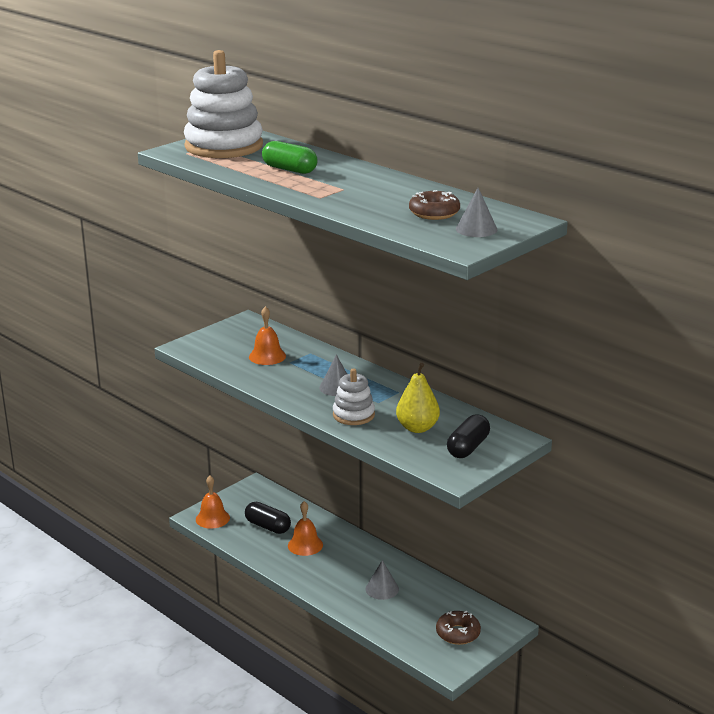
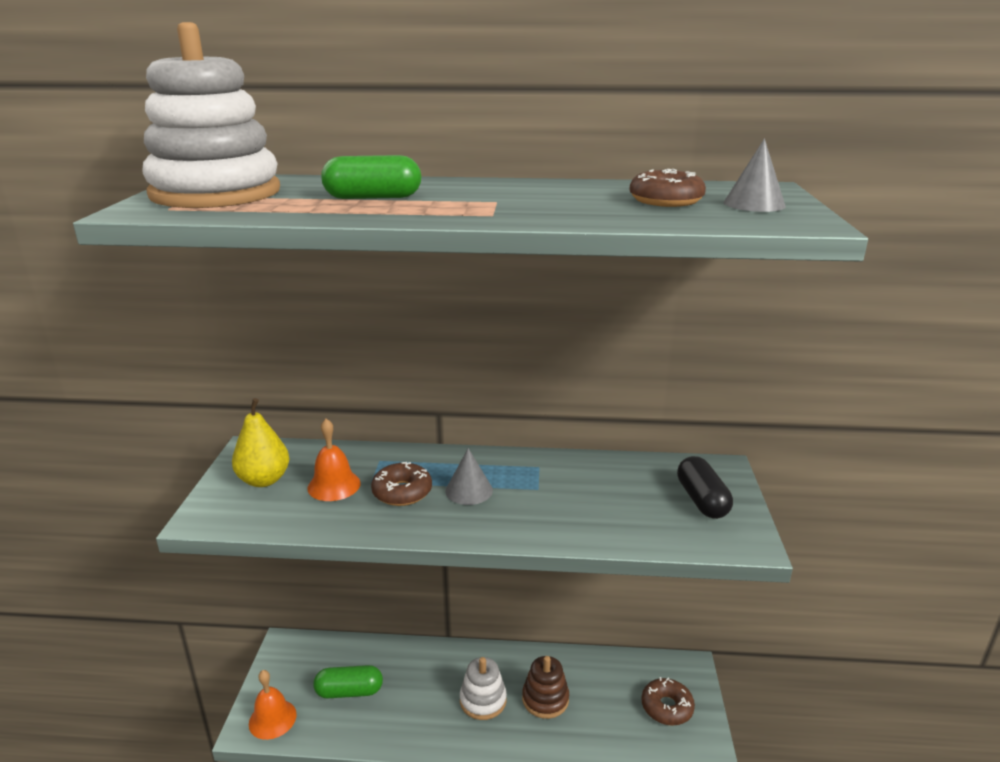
camera: 40 degrees left, 0 degrees up
black capsule [245,502,291,534] -> green capsule [313,665,383,699]
orange bell [288,501,323,556] -> none
white stacking toy [333,368,375,425] -> white stacking toy moved to [460,657,507,720]
grey cone [365,560,399,600] -> brown stacking toy [522,656,569,719]
yellow pear [396,363,440,433] -> yellow pear moved to [232,398,289,487]
none -> brown donut [371,462,432,506]

